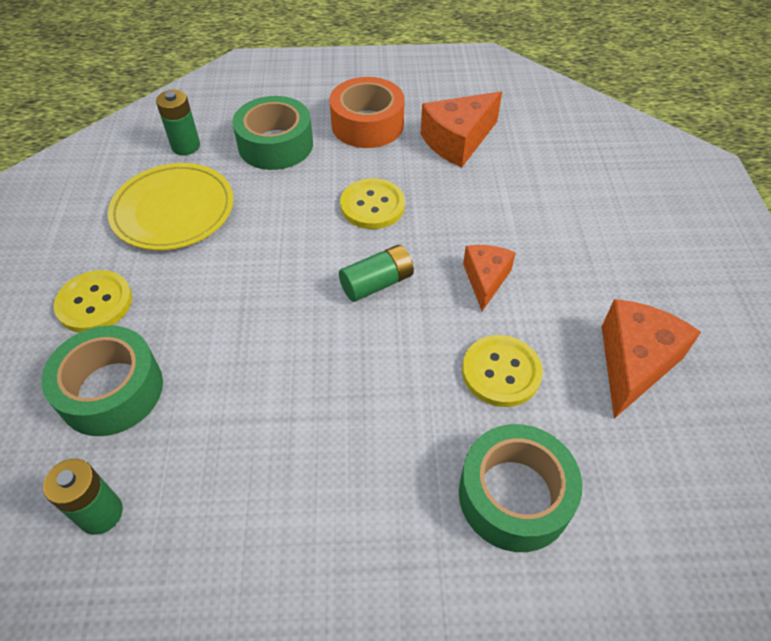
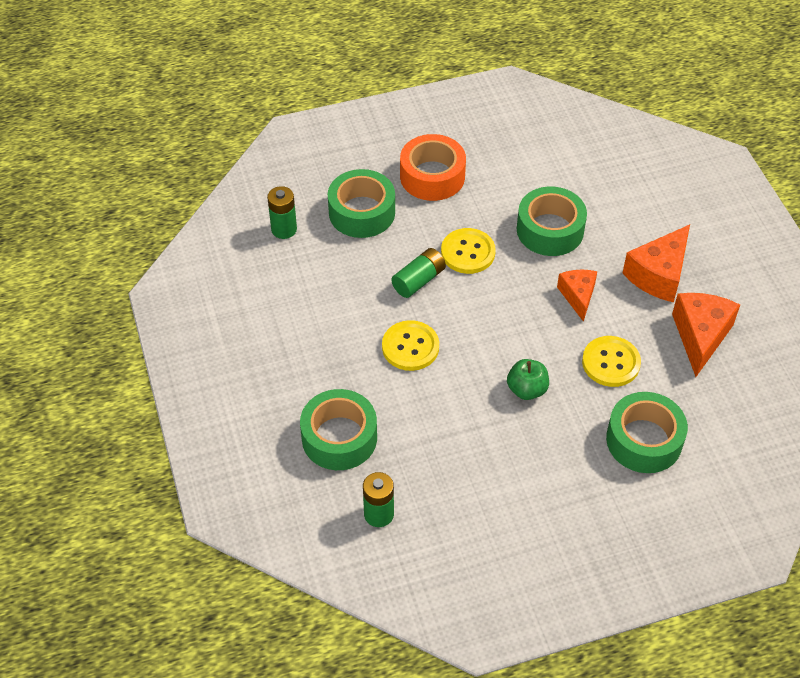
camera: 15 degrees left, 0 degrees up
yellow button [54,270,132,333] -> yellow button moved to [382,320,439,371]
yellow plate [108,163,233,250] -> none
green battery [339,245,414,302] -> green battery moved to [391,248,446,298]
orange cheese [421,91,502,167] -> orange cheese moved to [622,225,690,303]
none -> green apple [507,359,549,400]
none -> green tape [517,187,587,256]

